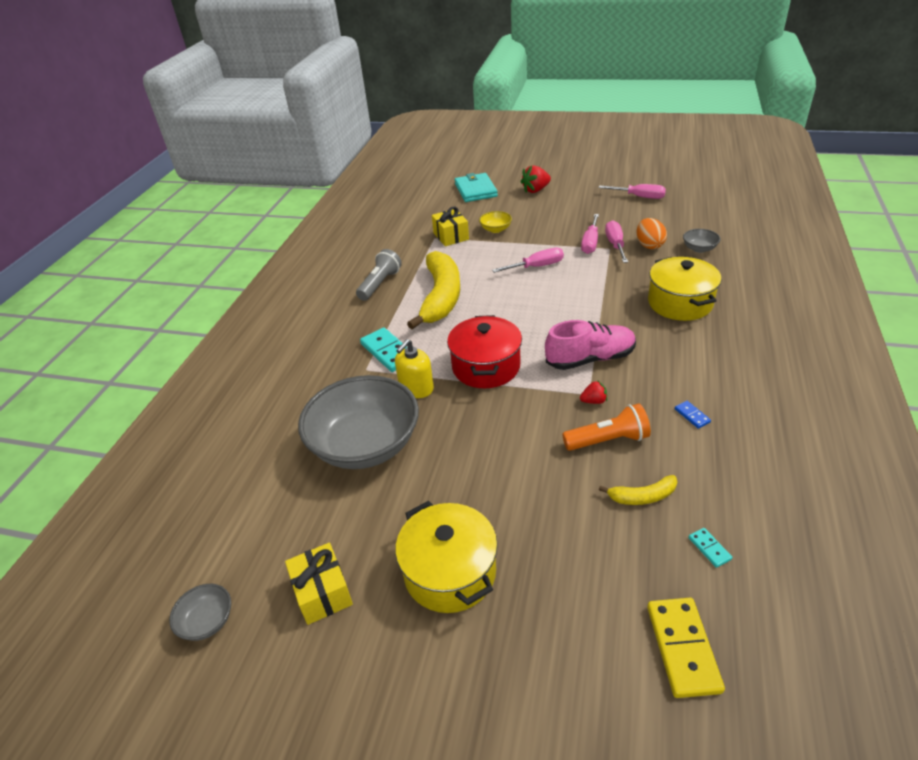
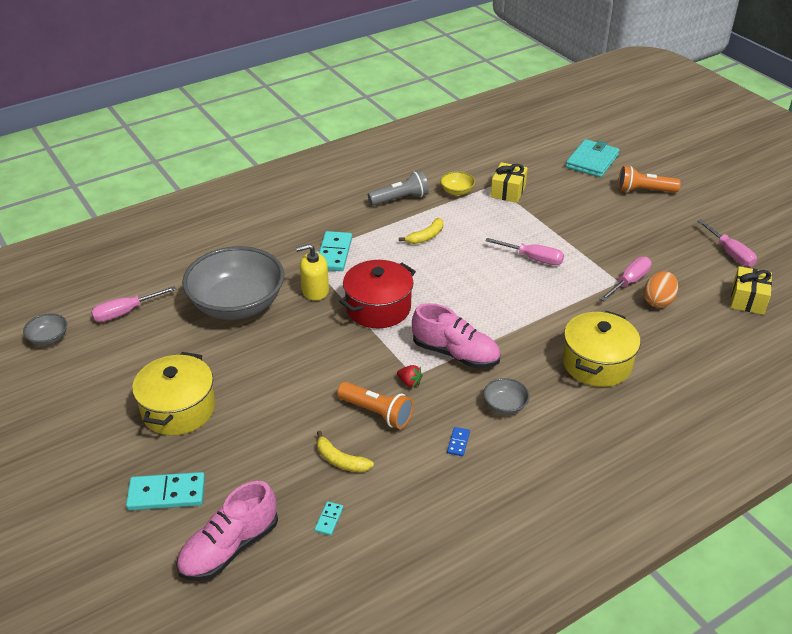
camera: 40 degrees right, 0 degrees up
yellow gift [285,542,353,625] -> yellow gift moved to [731,266,772,315]
yellow banana [407,251,460,330] -> yellow banana [399,218,443,244], size x0.45
yellow bowl [479,211,512,233] -> yellow bowl moved to [440,171,475,196]
red strawberry [521,165,551,193] -> orange flashlight [618,166,681,193]
pink screwdriver [581,214,599,254] -> pink screwdriver moved to [91,286,176,322]
yellow domino [647,598,725,698] -> pink shoe [176,481,278,581]
grey bowl [683,229,721,253] -> grey bowl moved to [483,378,529,415]
none -> turquoise domino [126,472,205,510]

